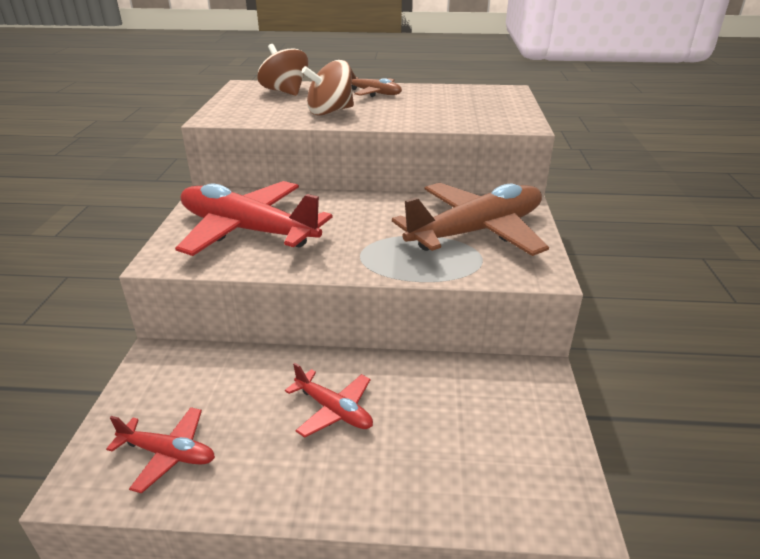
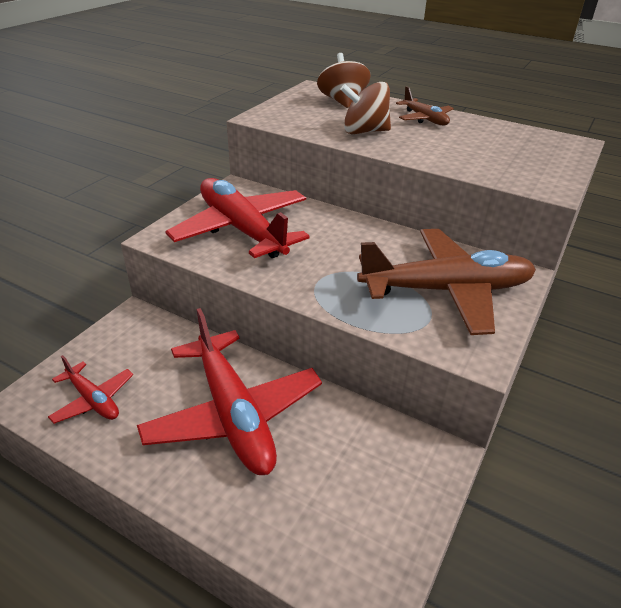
camera: 25 degrees right, 5 degrees up
red plane [285,363,373,438] -> red plane [137,308,322,475], size x2.05

